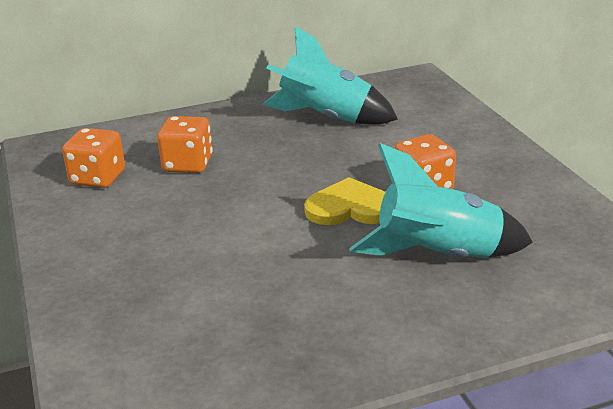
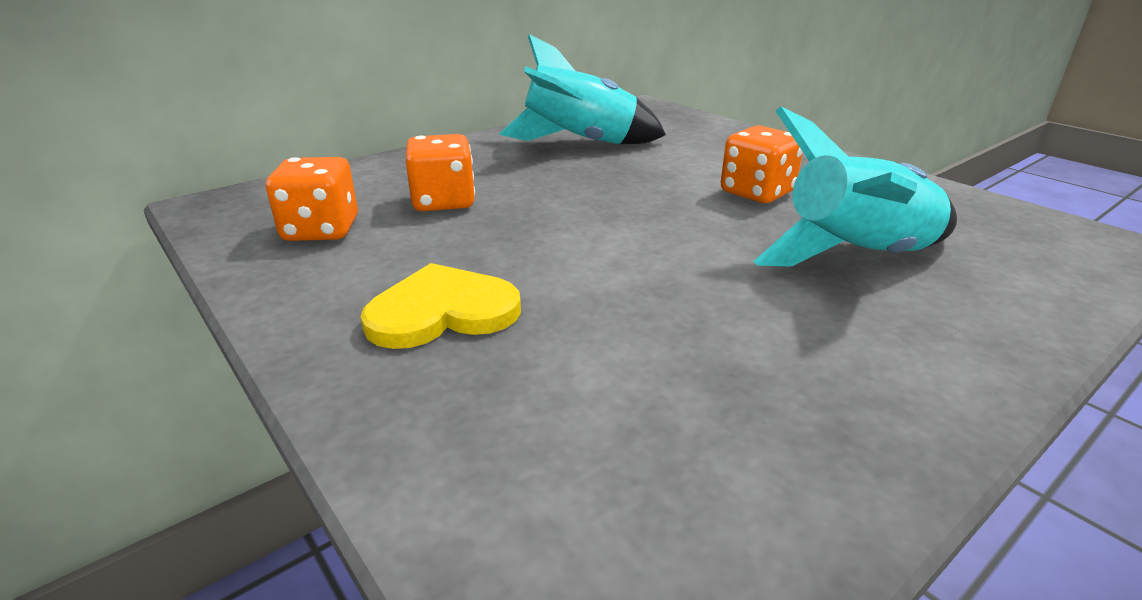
camera: 20 degrees left, 0 degrees up
yellow heart [304,177,385,225] -> yellow heart moved to [361,263,521,349]

